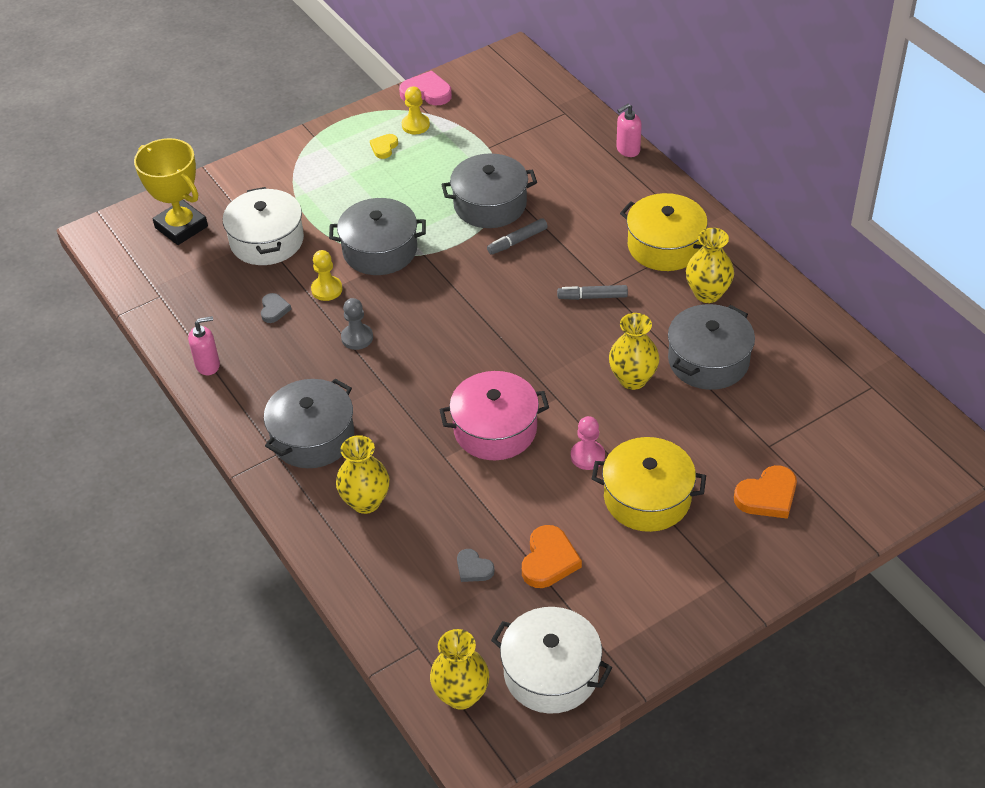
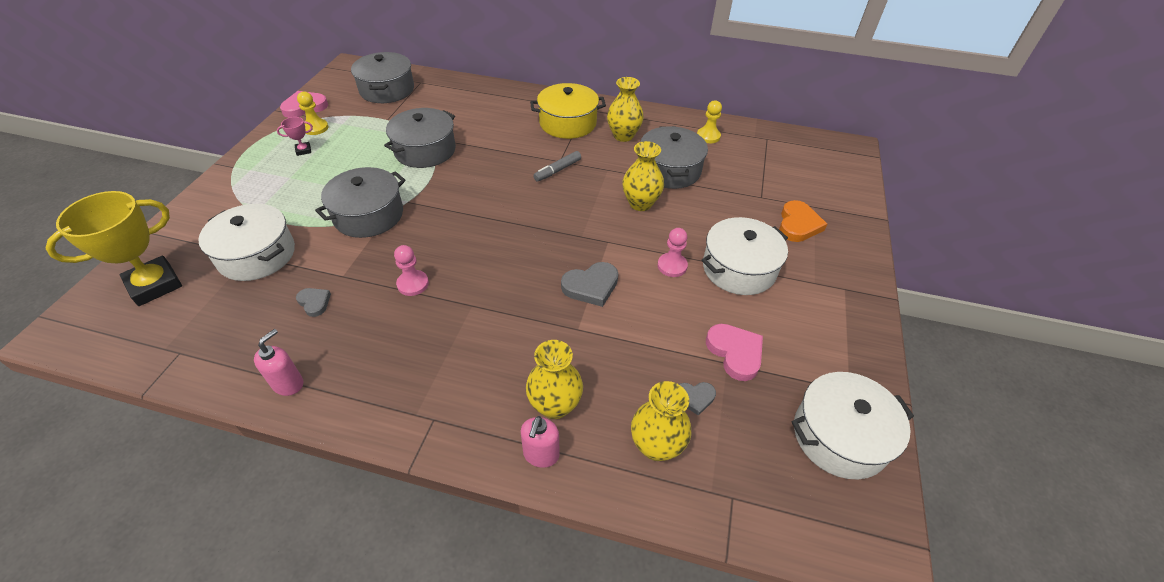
camera: 45 degrees left, 0 degrees up
yellow trophy [134,138,208,245] -> yellow trophy turned 45 degrees counterclockwise [45,191,182,306]
grey pot [264,379,354,468] -> grey pot moved to [351,52,414,103]
yellow pawn [311,250,342,301] -> yellow pawn moved to [697,100,722,143]
grey pawn [341,298,373,350] -> pink pawn [394,245,429,296]
yellow heart [370,134,398,159] -> pink trophy [277,117,313,156]
yellow vase [430,629,489,710] -> yellow vase moved to [631,381,691,461]
pink pot [440,371,549,460] -> grey heart [561,262,618,307]
grey marker [487,218,548,255] -> none
orange heart [522,525,582,588] -> pink heart [706,324,763,381]
yellow pot [592,437,706,532] -> white pot [702,217,788,295]
pink soap dispenser [616,104,642,157] -> pink soap dispenser moved to [521,416,560,468]

